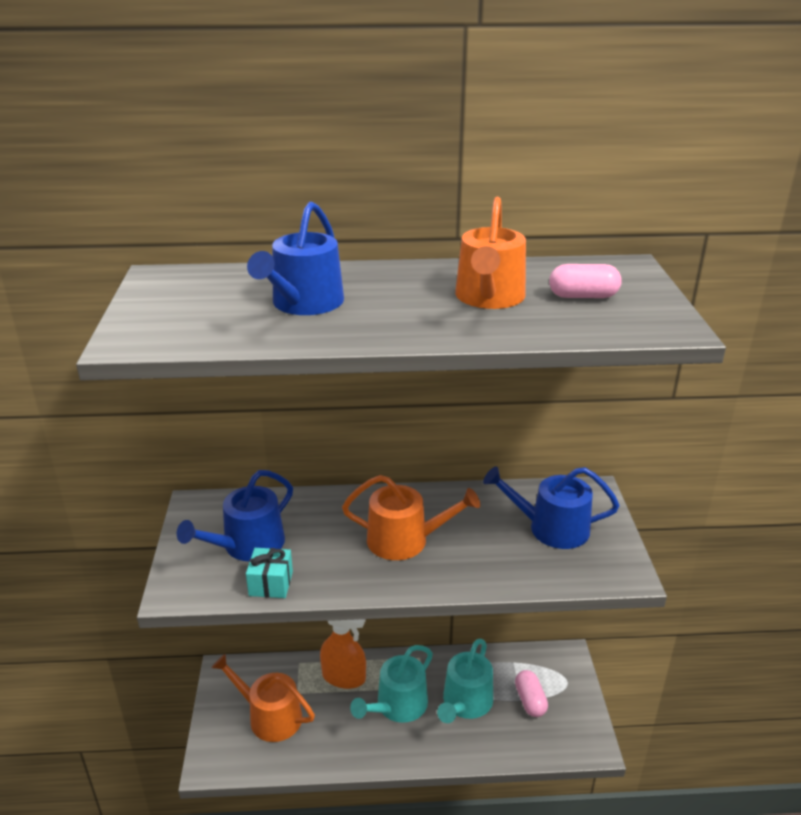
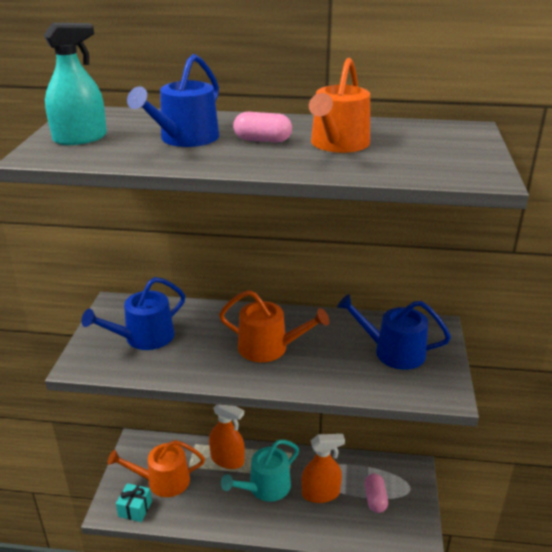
camera: 10 degrees right, 0 degrees up
orange watering can [211,654,315,742] -> orange watering can turned 45 degrees counterclockwise [107,440,205,497]
turquoise gift [246,548,293,598] -> turquoise gift moved to [116,483,152,522]
turquoise watering can [437,639,493,723] -> orange spray bottle [302,434,345,503]
pink capsule [549,264,622,298] -> pink capsule moved to [233,112,292,143]
none -> turquoise spray bottle [44,23,107,145]

